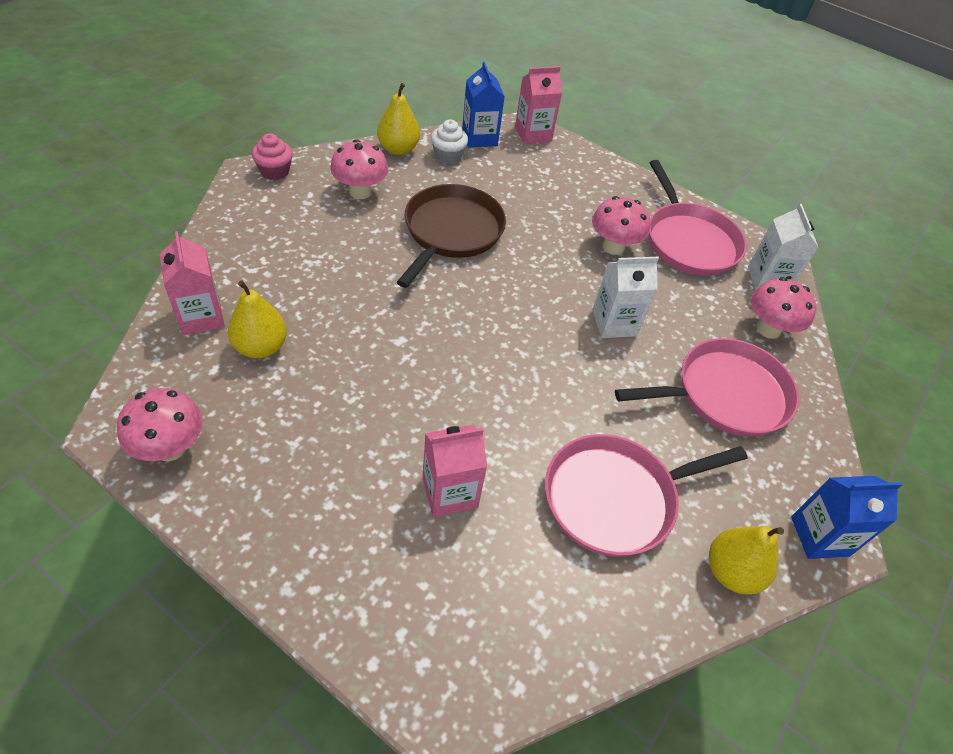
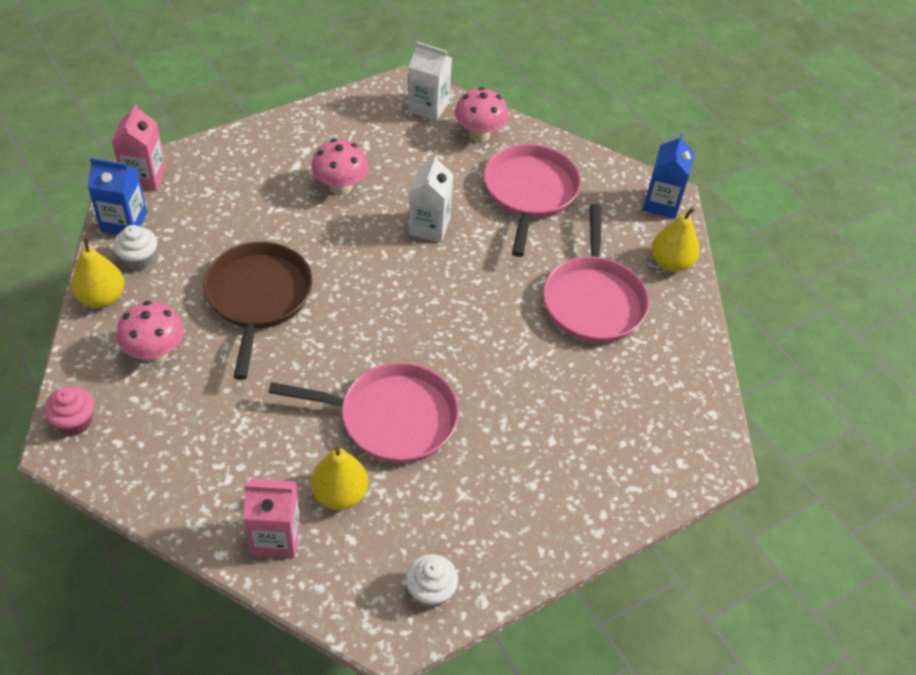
camera: 65 degrees left, 0 degrees up
pink mushroom [117,388,203,461] -> white cupcake [406,554,458,608]
brown pan [397,184,506,288] -> brown pan turned 45 degrees clockwise [203,242,313,380]
pink carton [422,425,487,517] -> none
pink pan [649,160,747,276] -> pink pan moved to [269,362,459,463]

